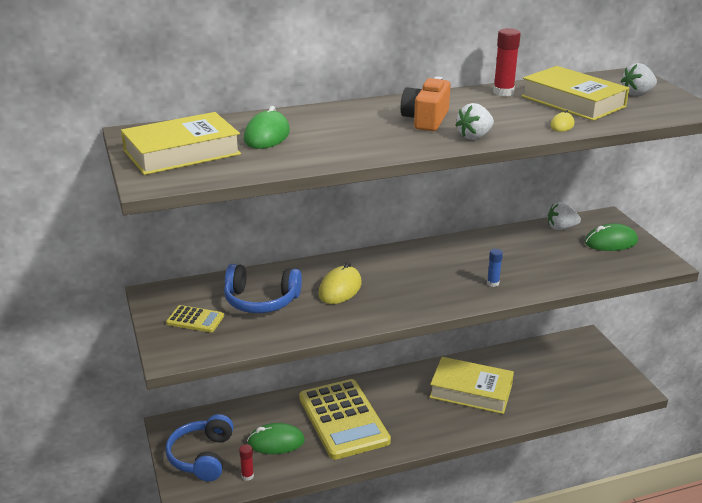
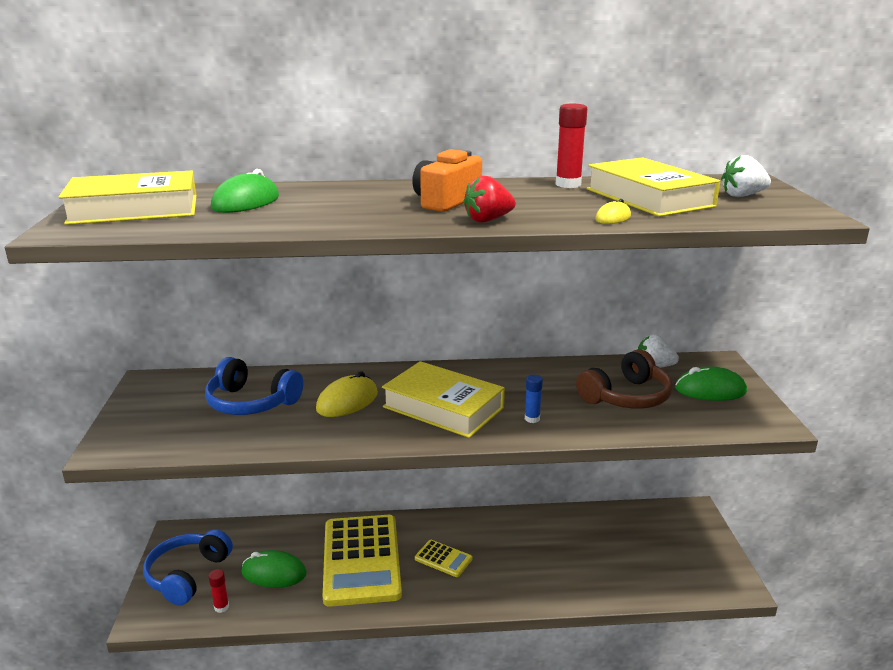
camera: 15 degrees right, 5 degrees down
yellow calculator [166,305,224,332] -> yellow calculator moved to [415,540,473,577]
yellow book [429,357,514,414] -> yellow book moved to [382,361,505,438]
white strawberry [456,103,494,140] -> red strawberry [463,176,516,223]
none -> brown headphones [576,349,673,409]

